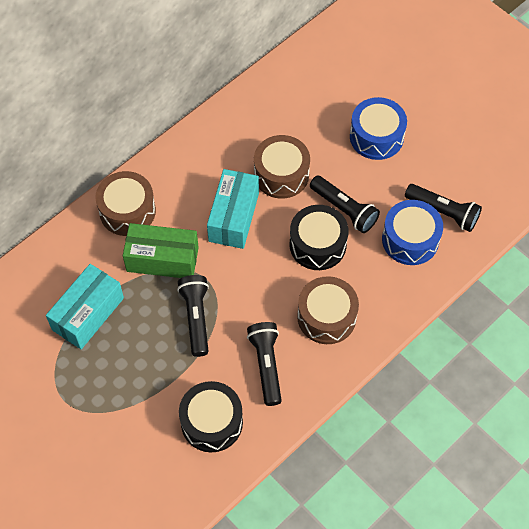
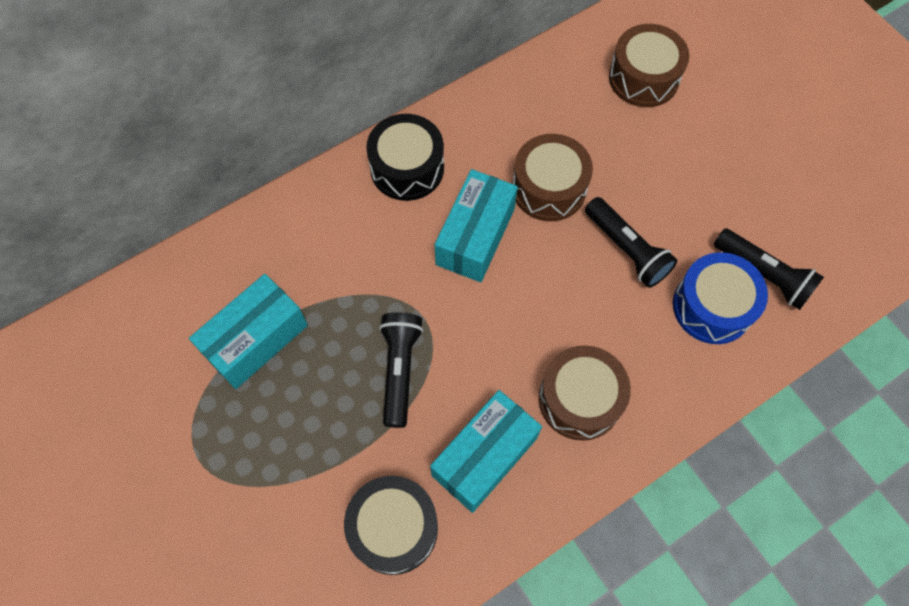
camera: 10 degrees right, 5 degrees up
brown drum [95,171,156,236] -> brown drum moved to [609,24,689,107]
green box [123,223,199,278] -> none
black flashlight [247,322,282,406] -> turquoise box [430,390,542,513]
black drum [289,205,349,270] -> black drum moved to [366,114,444,201]
blue drum [350,97,407,160] -> none

